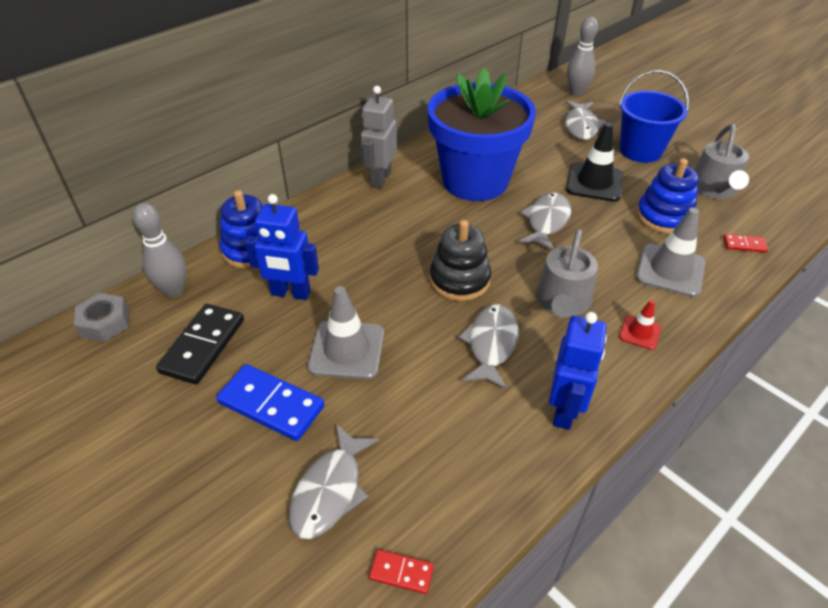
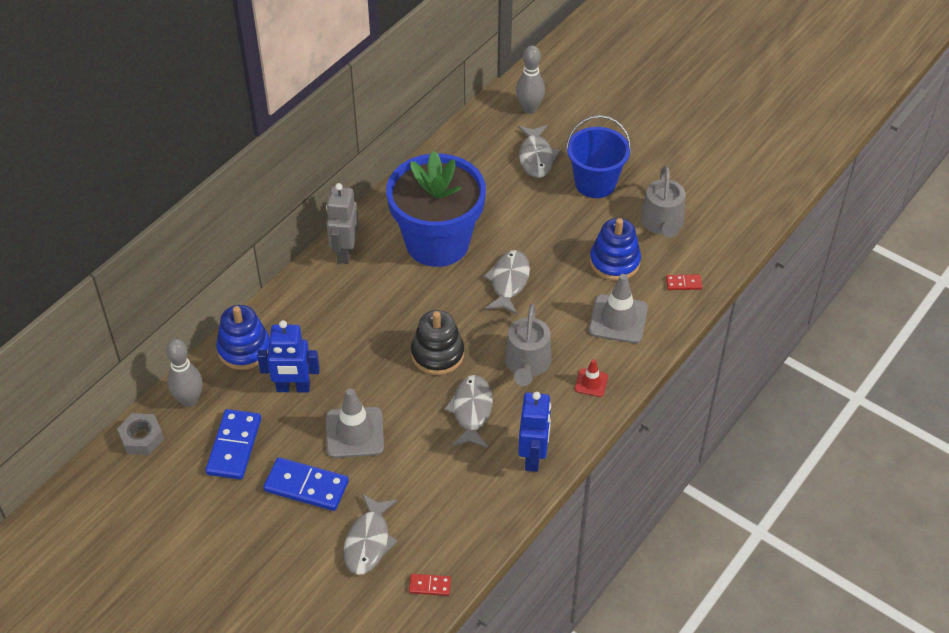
camera: 10 degrees left, 5 degrees up
black domino [156,304,244,384] -> blue domino [205,409,261,480]
black traffic cone [566,123,623,202] -> none

